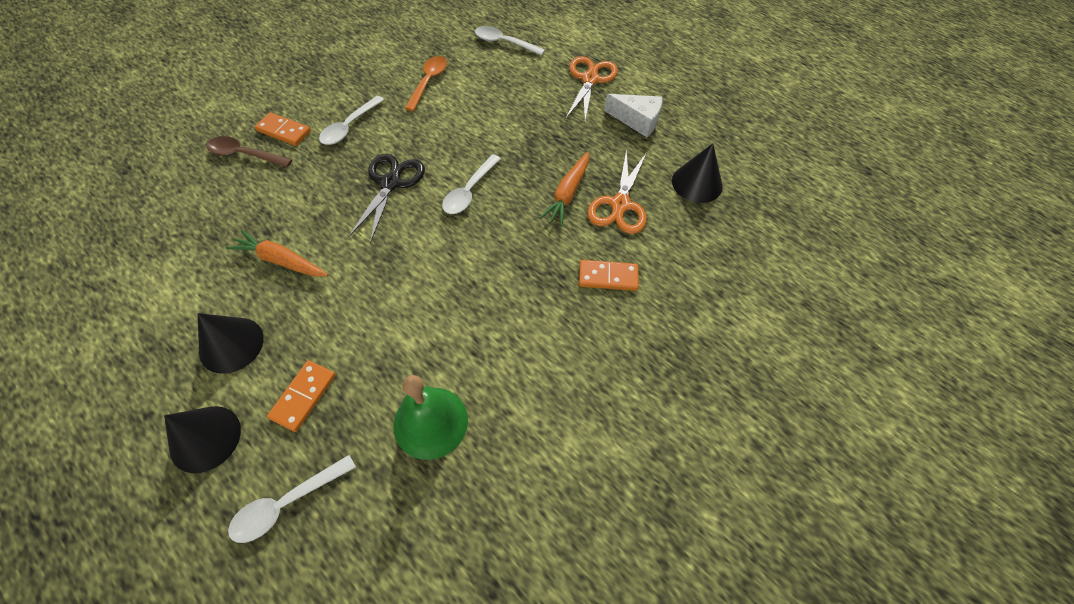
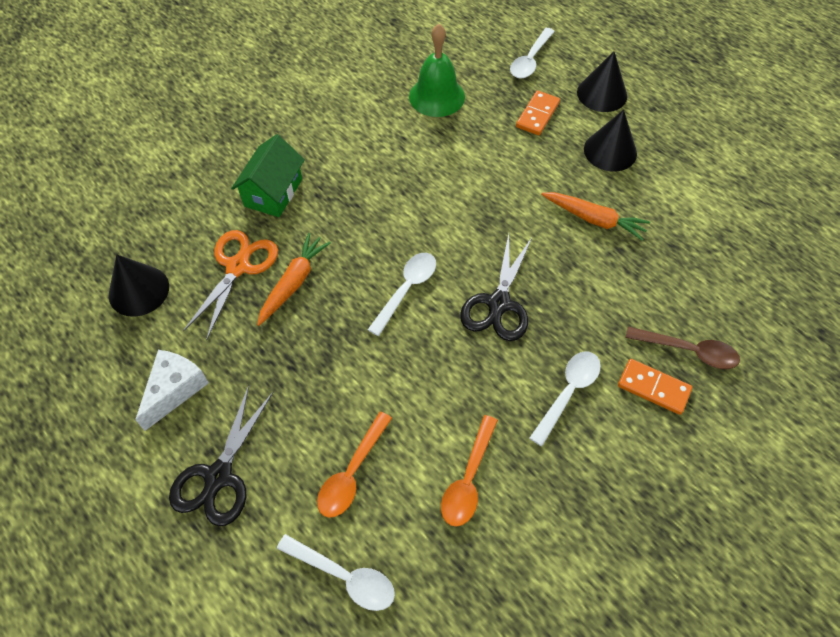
camera: 175 degrees left, 0 degrees up
white spoon [228,455,356,543] -> white spoon turned 150 degrees clockwise [510,28,555,79]
orange scissors [566,56,618,121] -> black scissors [169,385,273,526]
orange domino [579,260,639,291] -> green house [231,134,305,217]
white cheese [604,94,662,137] -> white cheese turned 90 degrees clockwise [135,350,209,431]
none -> orange spoon [317,412,392,518]

